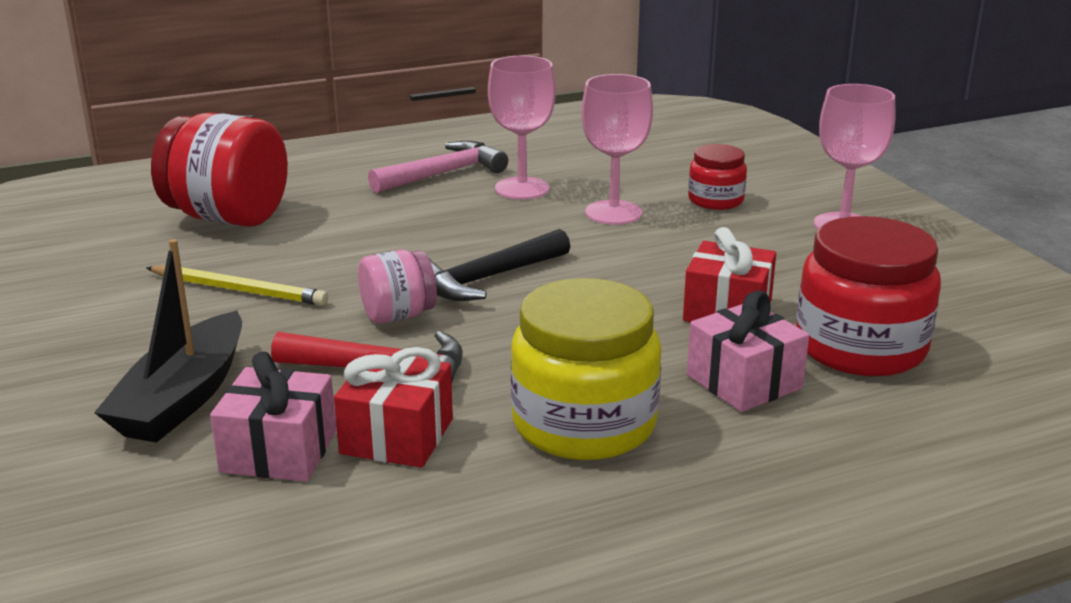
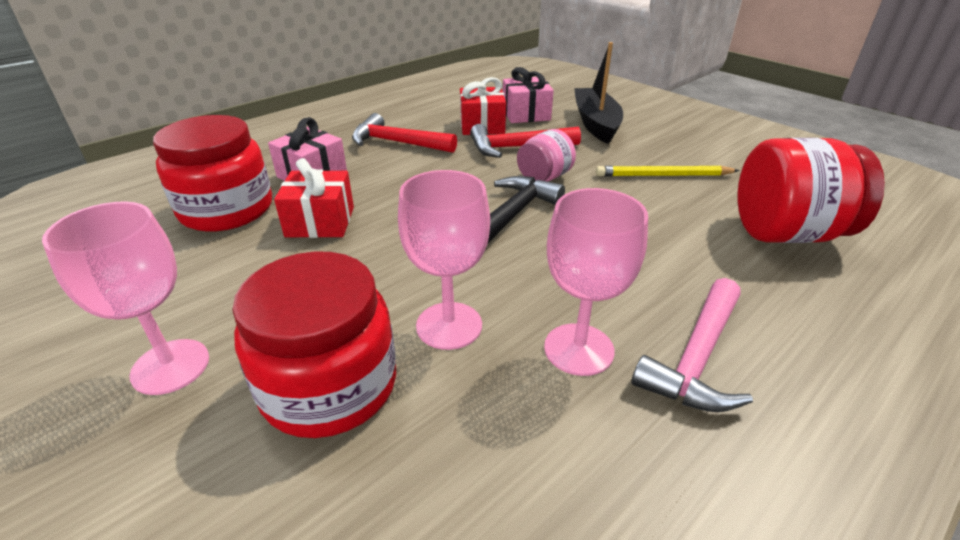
camera: 160 degrees right, 10 degrees up
yellow jar [511,278,661,460] -> red hammer [352,113,457,153]
red jar [688,144,747,210] -> red jar [232,252,396,438], size x1.82

